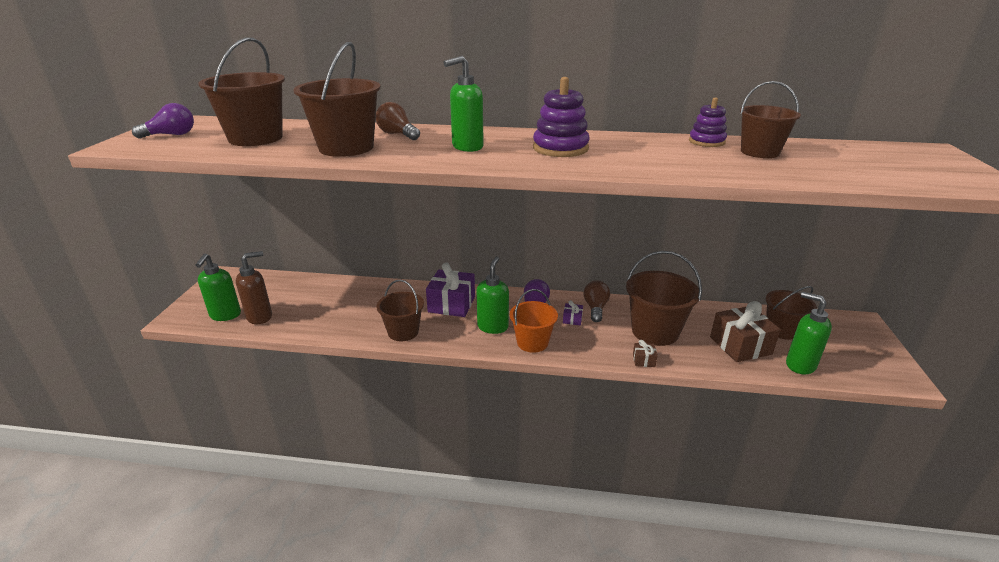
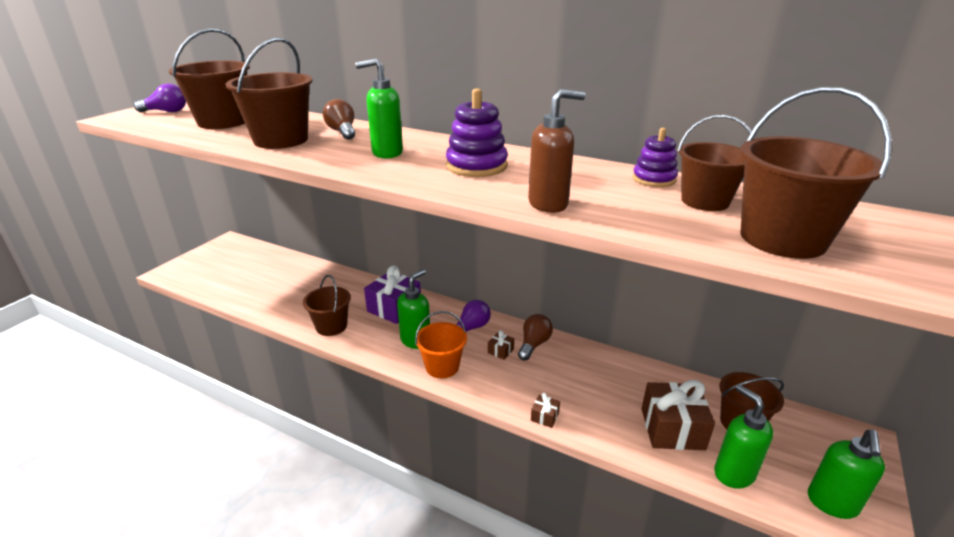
camera: 20 degrees right, 0 degrees up
green soap dispenser [196,254,241,321] -> green soap dispenser moved to [808,430,885,519]
brown soap dispenser [236,251,272,324] -> brown soap dispenser moved to [528,89,586,213]
purple gift [563,300,583,325] -> brown gift [488,330,514,360]
brown bucket [626,251,702,346] -> brown bucket moved to [740,87,892,259]

